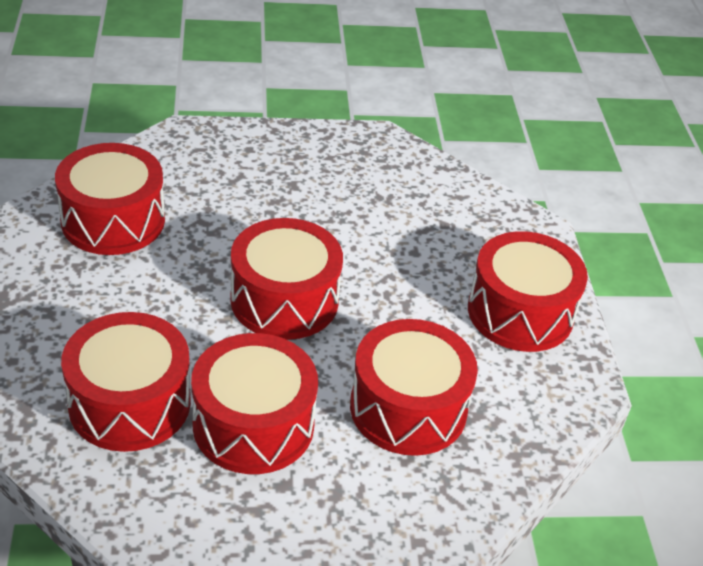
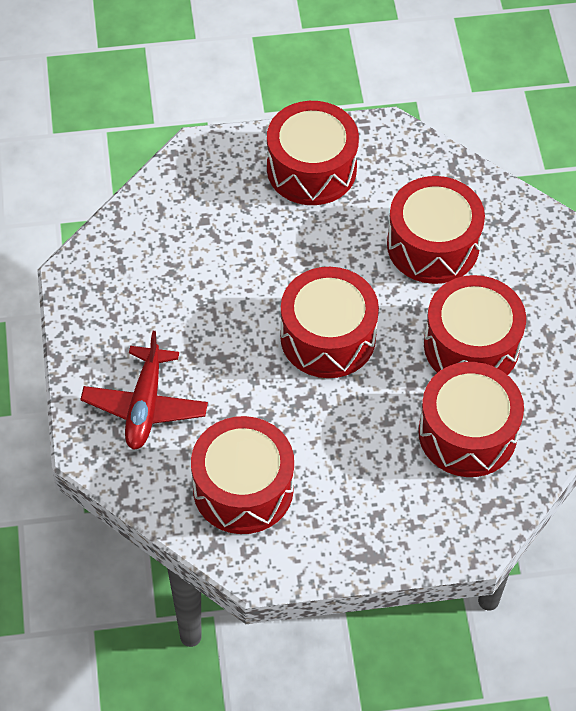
camera: 90 degrees left, 15 degrees up
none -> red plane [80,331,208,450]

